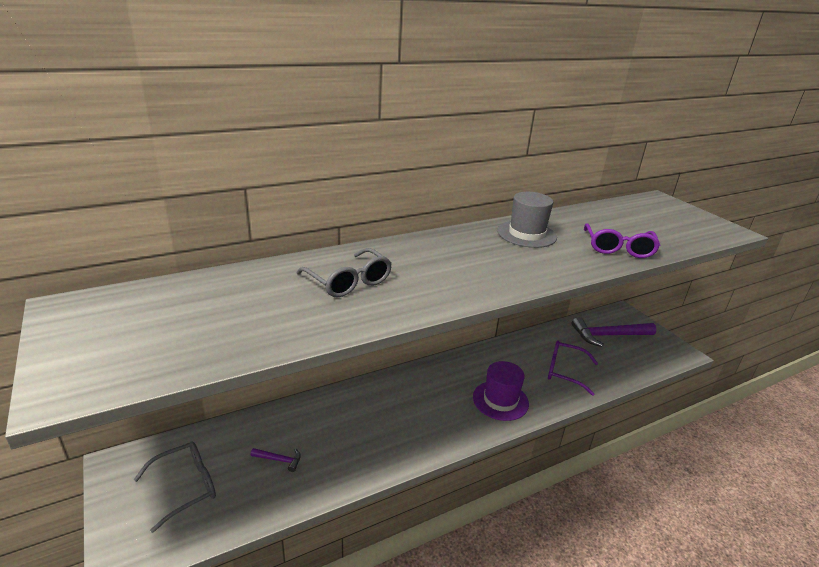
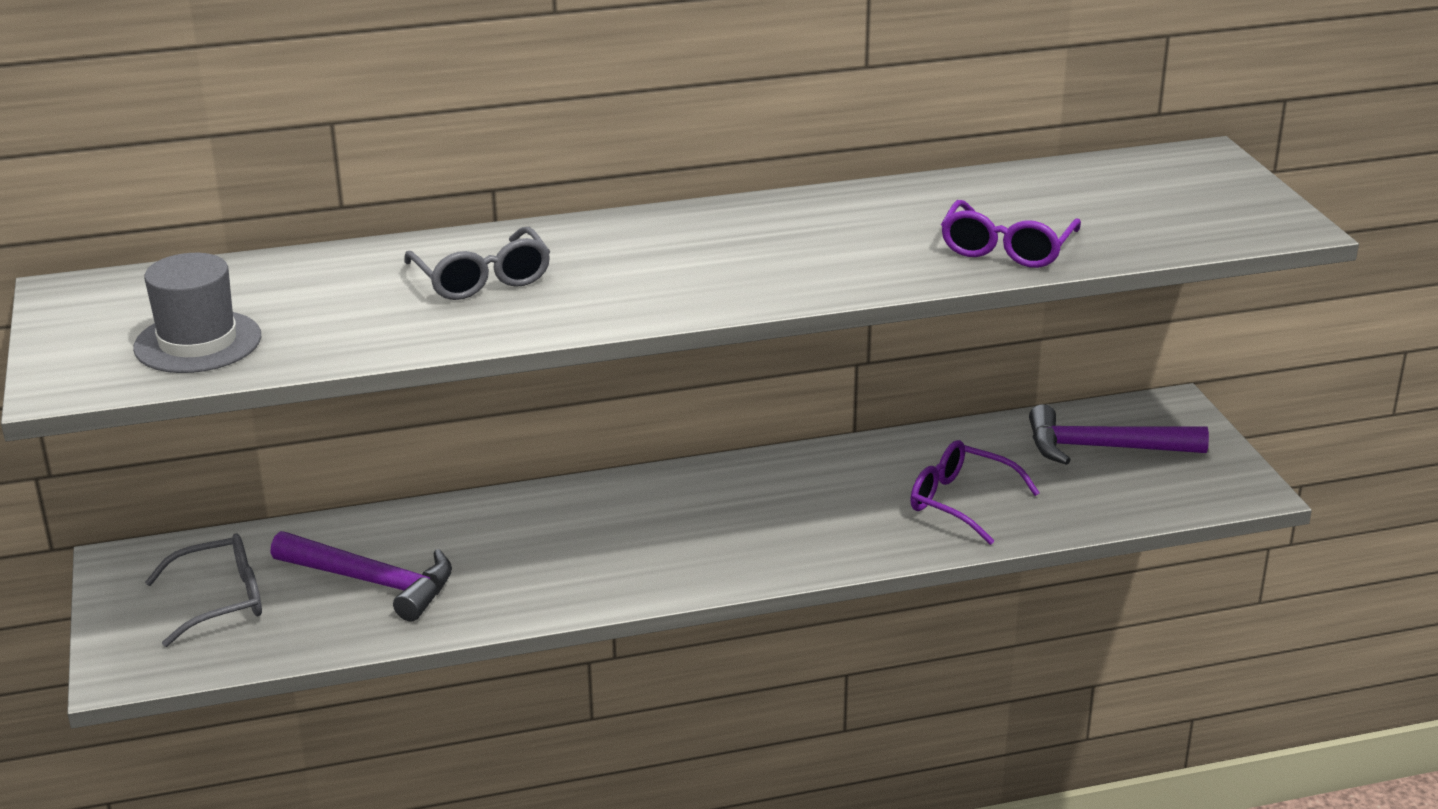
camera: 15 degrees right, 0 degrees up
purple hammer [251,448,301,472] -> purple hammer [270,531,452,622], size x2.26
purple hat [473,361,529,421] -> none
grey hat [497,192,557,248] -> grey hat moved to [133,253,261,373]

